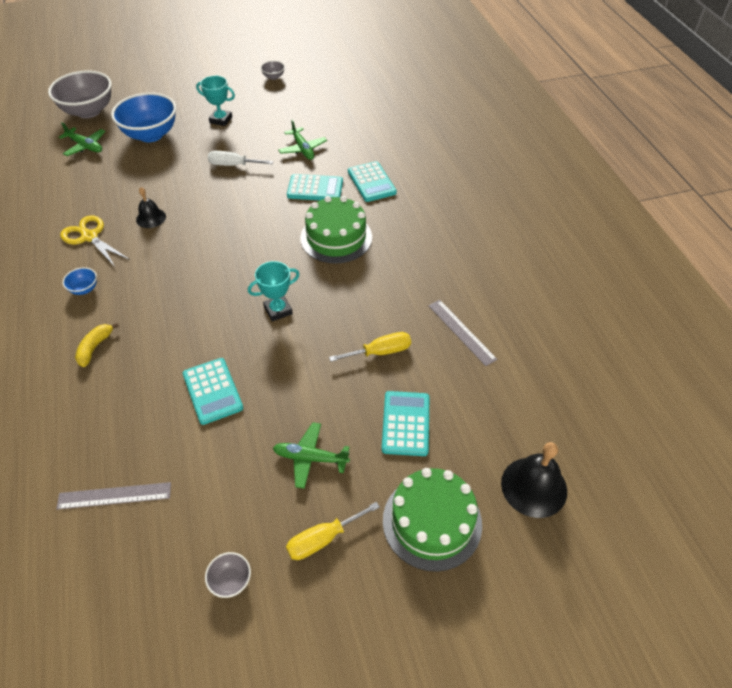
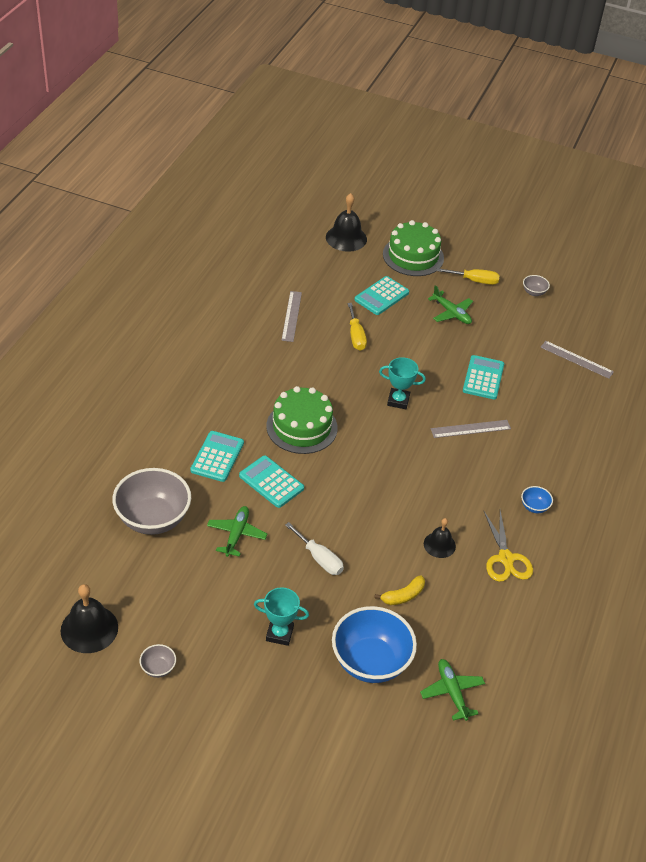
camera: 145 degrees left, 5 degrees down
grey bowl [48,71,112,118] -> grey bowl moved to [112,468,191,535]
yellow banana [75,323,119,367] -> yellow banana moved to [375,575,425,605]
turquoise trophy [196,75,235,126] -> turquoise trophy turned 45 degrees counterclockwise [254,587,309,646]
yellow screwdriver [329,332,411,362] -> yellow screwdriver turned 120 degrees counterclockwise [348,303,367,351]
none -> black bell [60,584,118,653]
none -> grey ruler [431,420,511,438]

